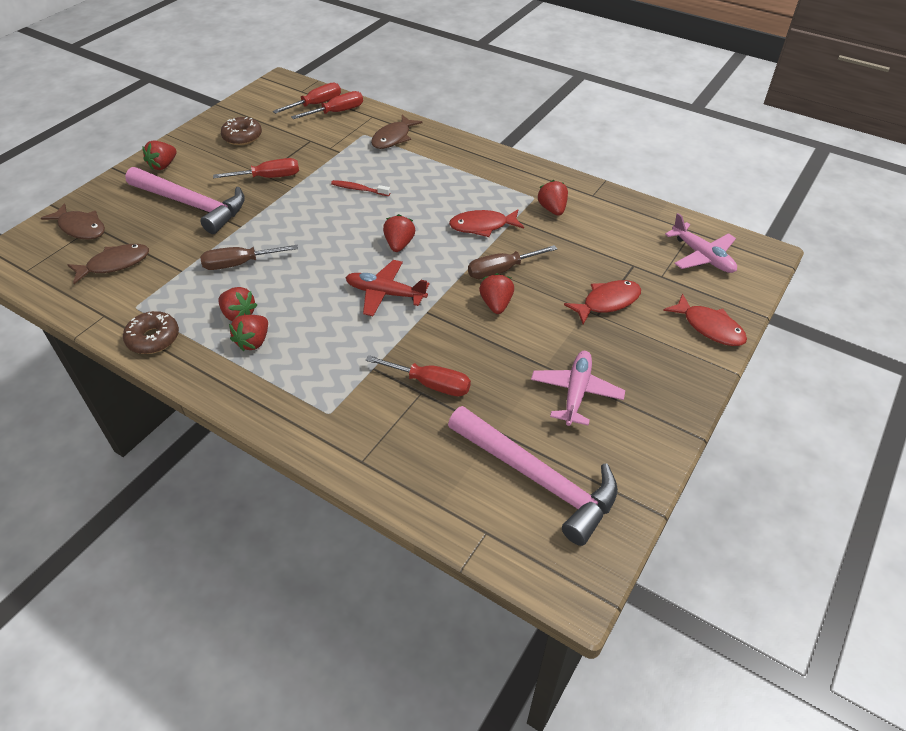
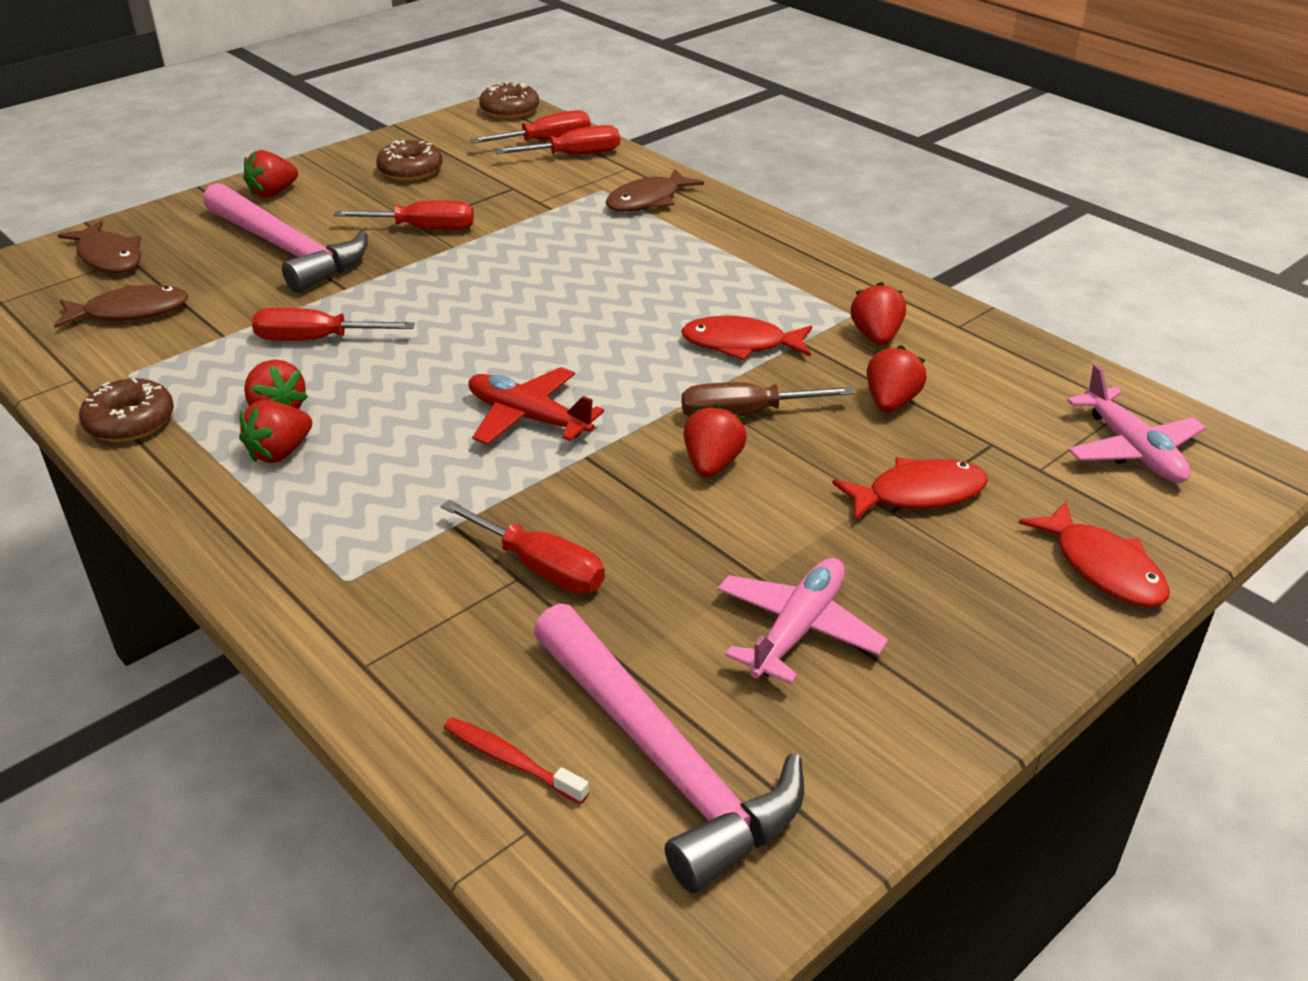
camera: 15 degrees right, 10 degrees down
brown screwdriver [200,245,298,270] -> red screwdriver [252,308,415,341]
red toothbrush [331,180,390,196] -> red toothbrush moved to [444,717,589,804]
red strawberry [383,214,415,252] -> red strawberry moved to [867,345,927,412]
none -> brown donut [479,82,539,119]

